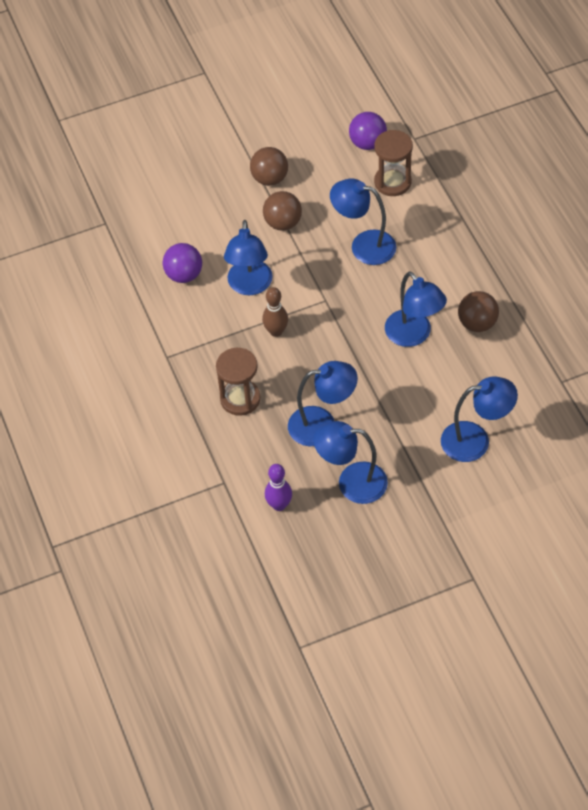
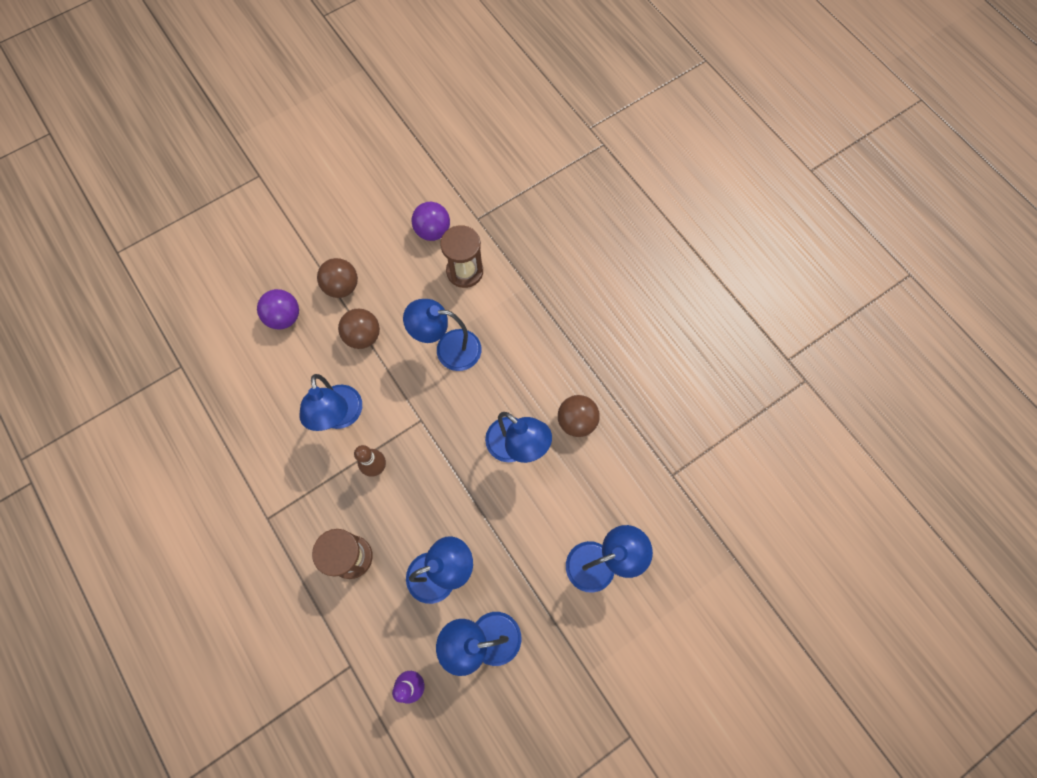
camera: 15 degrees left, 15 degrees up
purple ball [163,243,202,283] -> purple ball moved to [257,289,299,329]

